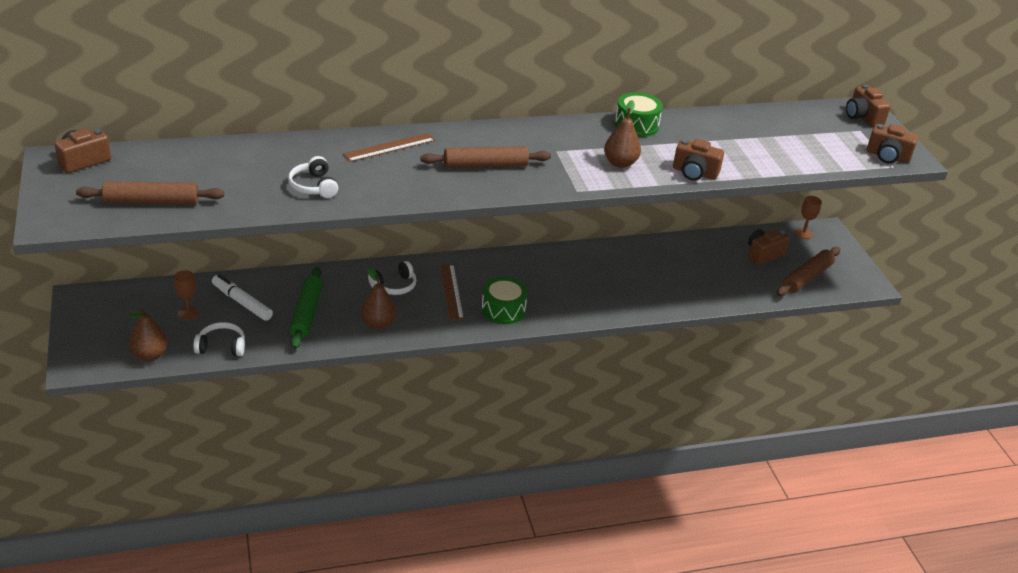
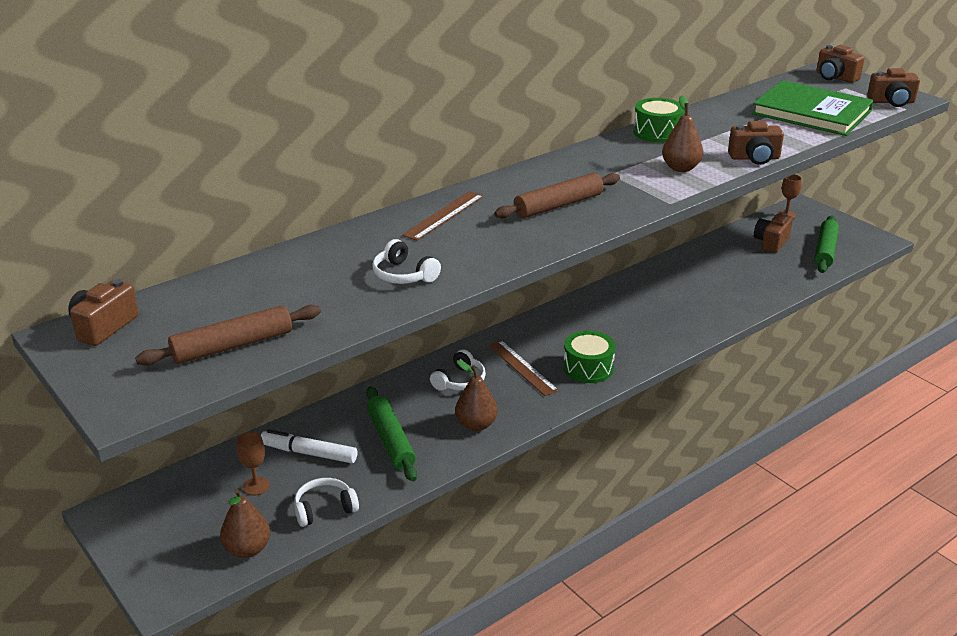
camera: 20 degrees left, 5 degrees down
brown rolling pin [777,247,840,296] -> green rolling pin [814,216,839,273]
none -> green book [752,80,874,136]

